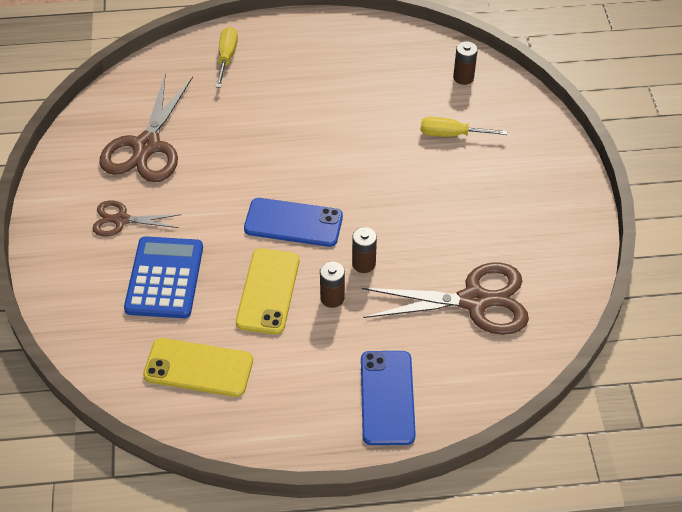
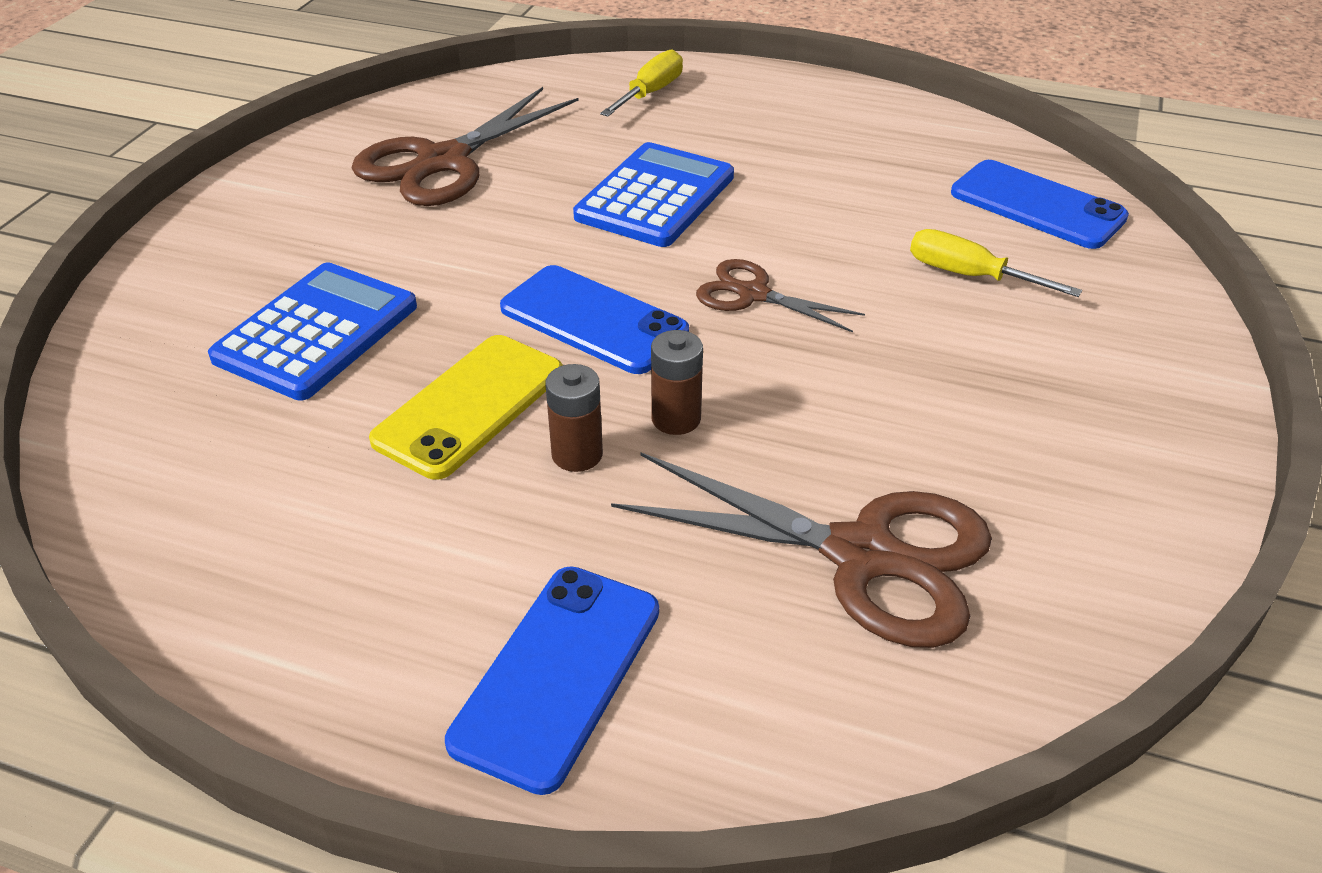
camera: 25 degrees right, 10 degrees down
brown scissors [93,200,181,237] -> brown scissors moved to [696,259,865,332]
yellow phone [143,338,253,397] -> none
brown battery [453,41,478,85] -> blue phone [951,160,1129,249]
none -> blue calculator [573,142,734,247]

